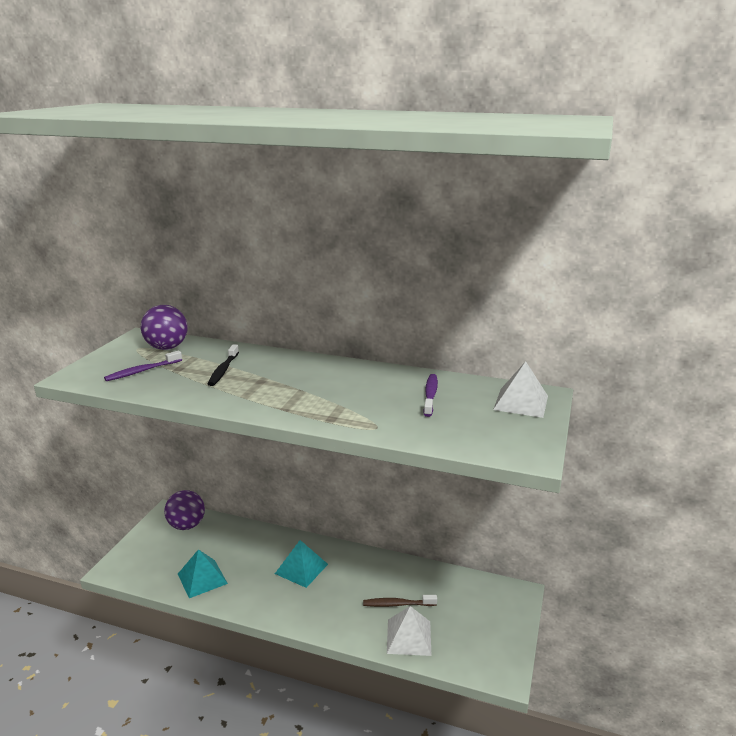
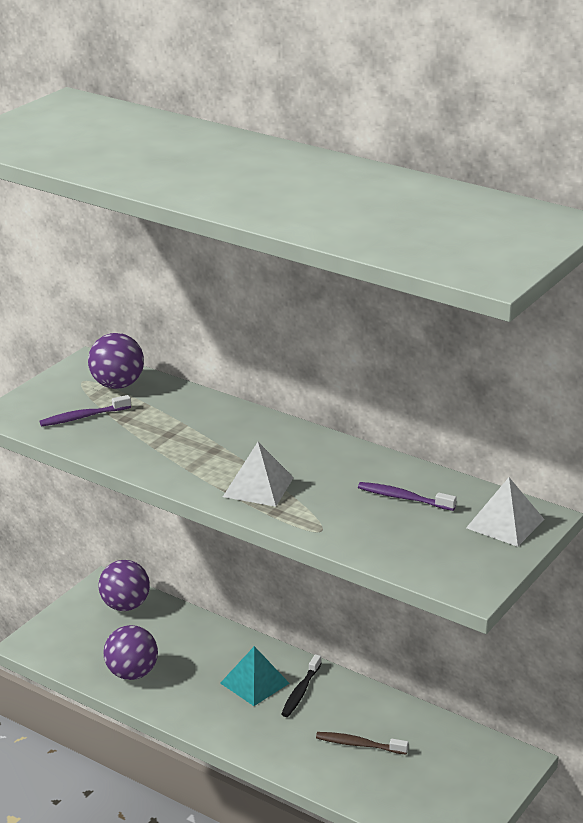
camera: 15 degrees right, 5 degrees up
turquoise pyramid [178,549,228,598] -> purple ball [103,625,158,680]
black toothbrush [208,344,239,386] -> black toothbrush moved to [281,654,322,717]
white pyramid [387,606,431,656] -> white pyramid moved to [223,442,294,507]
purple toothbrush [423,374,438,417] -> purple toothbrush turned 90 degrees counterclockwise [358,482,457,511]

